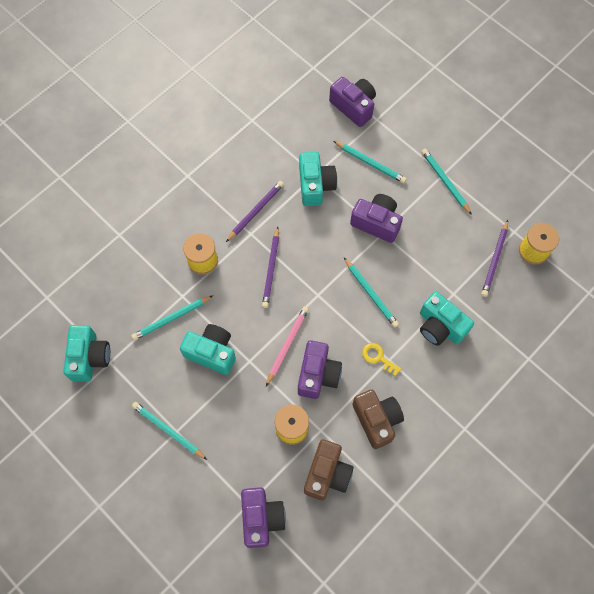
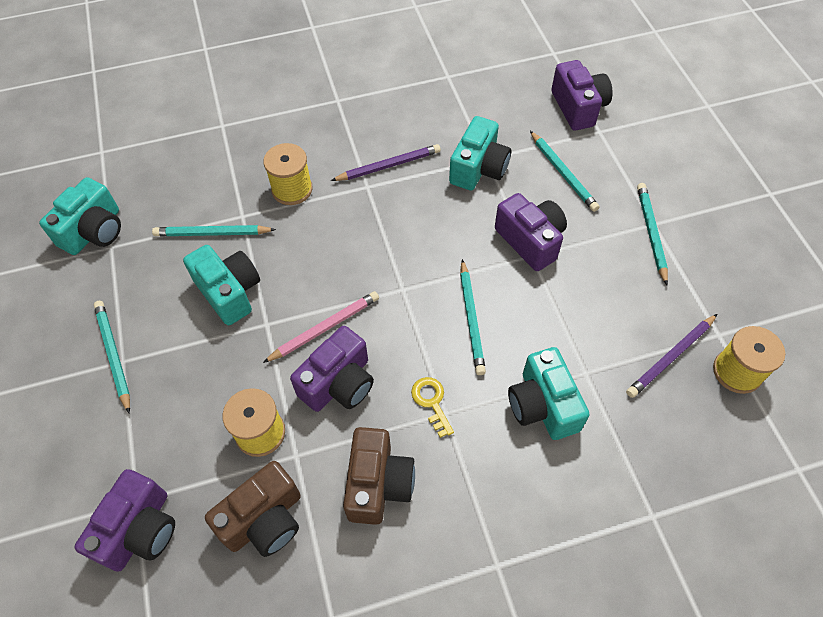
camera: 30 degrees right, 10 degrees down
purple pencil [262,227,279,308] -> none

